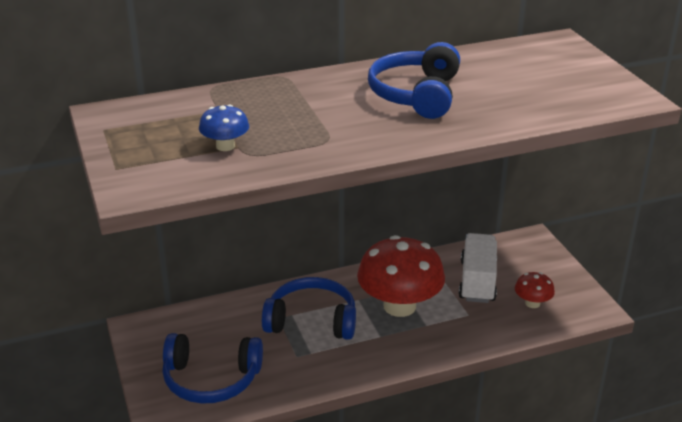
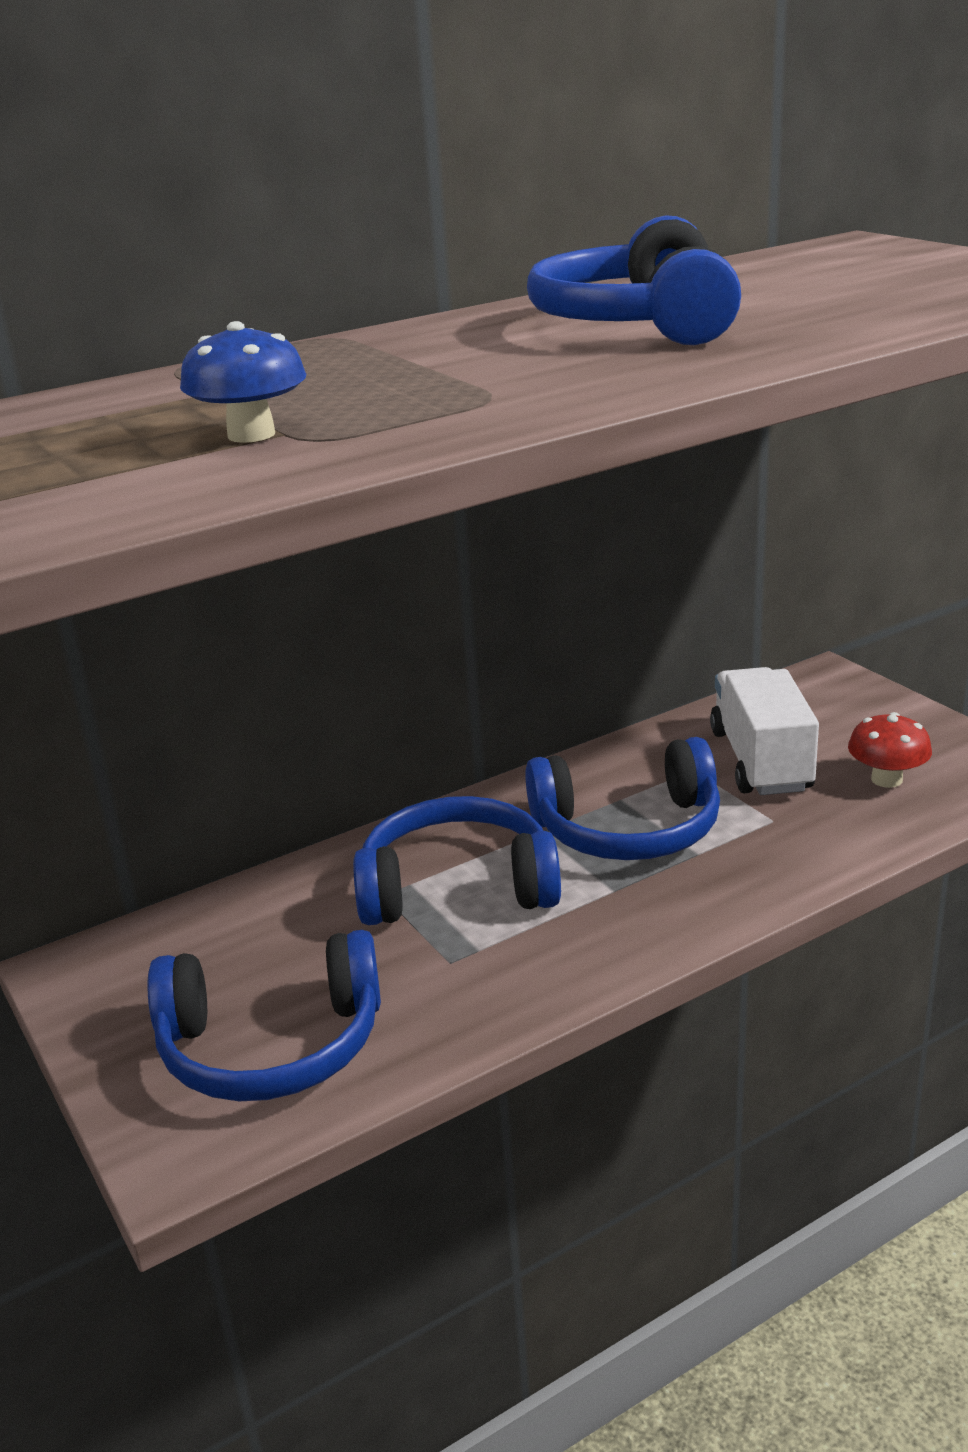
camera: 10 degrees left, 5 degrees down
red mushroom [357,235,445,317] -> blue headphones [525,737,720,860]

